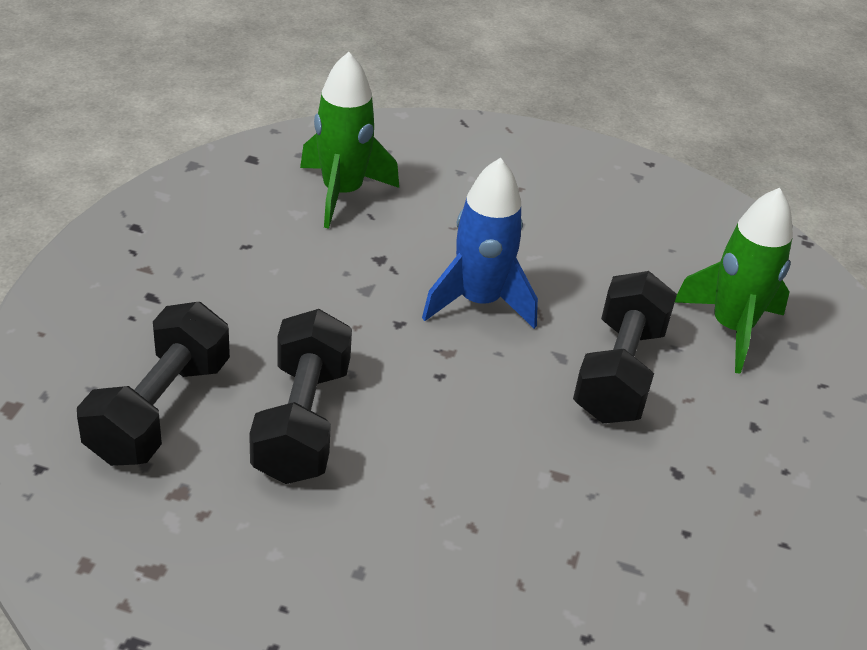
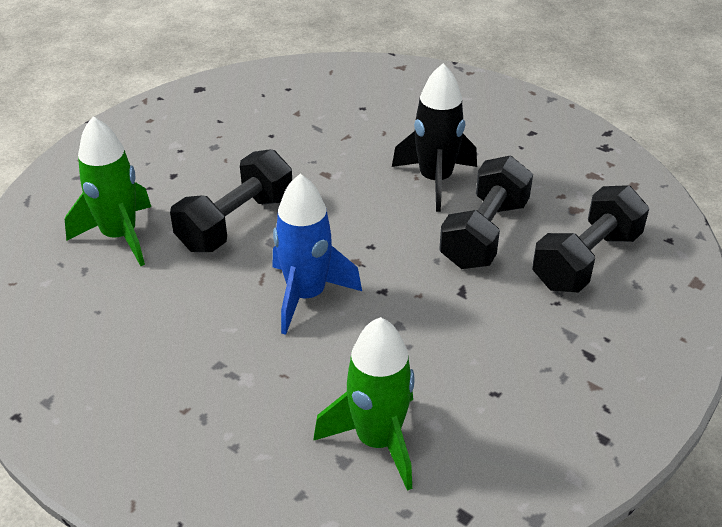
camera: 155 degrees left, 0 degrees up
none -> black rocket [392,63,477,212]

